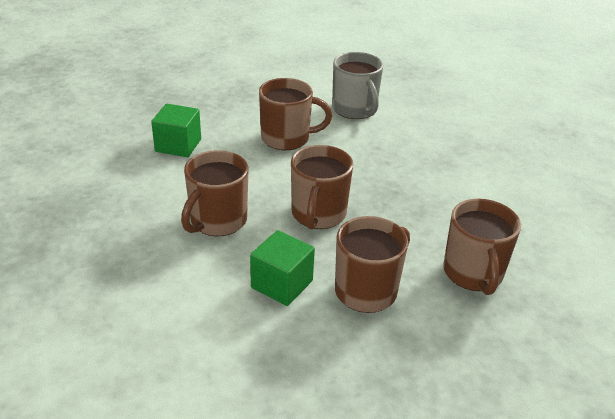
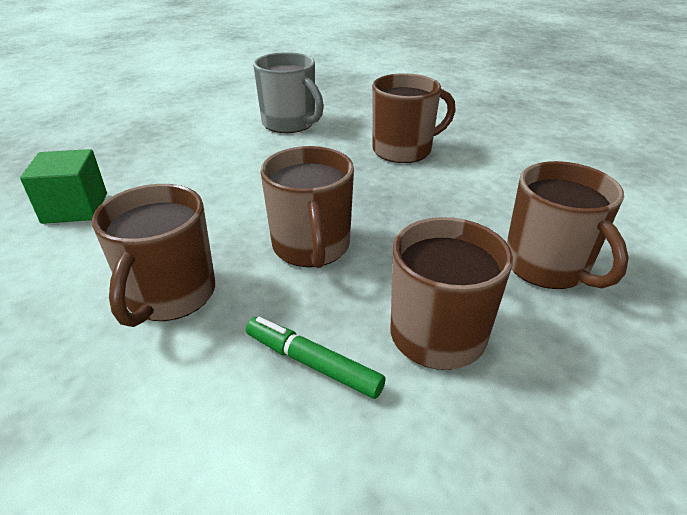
camera: 20 degrees left, 0 degrees up
green cube [250,230,315,306] -> green marker [246,317,385,399]
brown mug [259,78,332,150] -> brown mug moved to [372,73,456,163]

